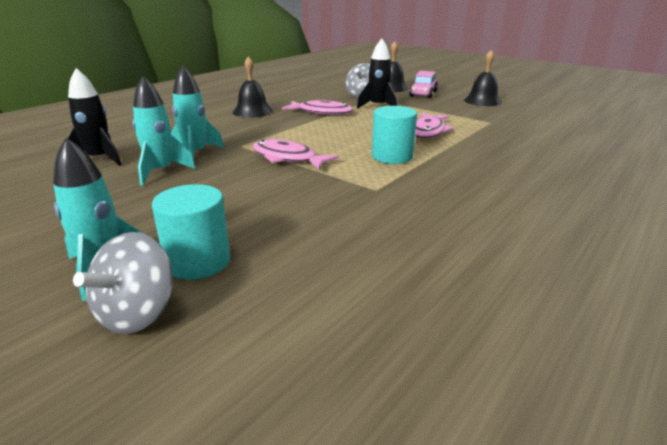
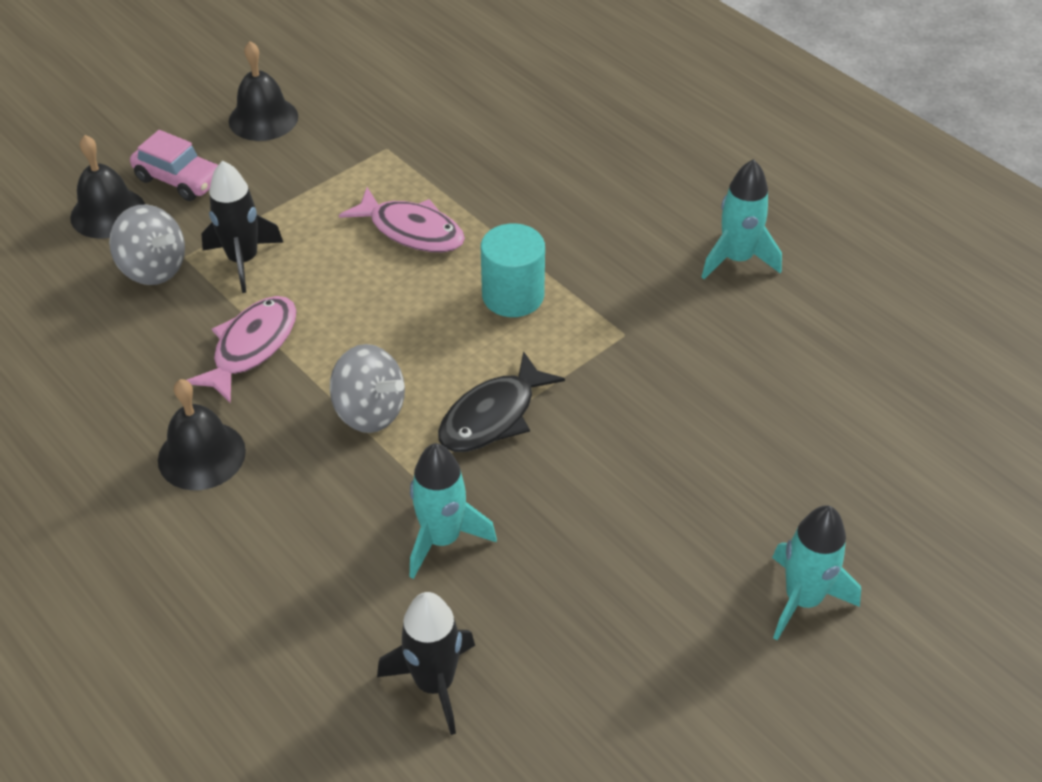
camera: 80 degrees left, 20 degrees up
grey spinning top [73,232,173,334] -> grey spinning top moved to [330,344,405,433]
turquoise rocket [132,76,196,185] -> turquoise rocket moved to [702,159,782,279]
turquoise cylinder [152,184,230,280] -> none
pink fish [253,139,339,170] -> black fish [438,351,565,452]

